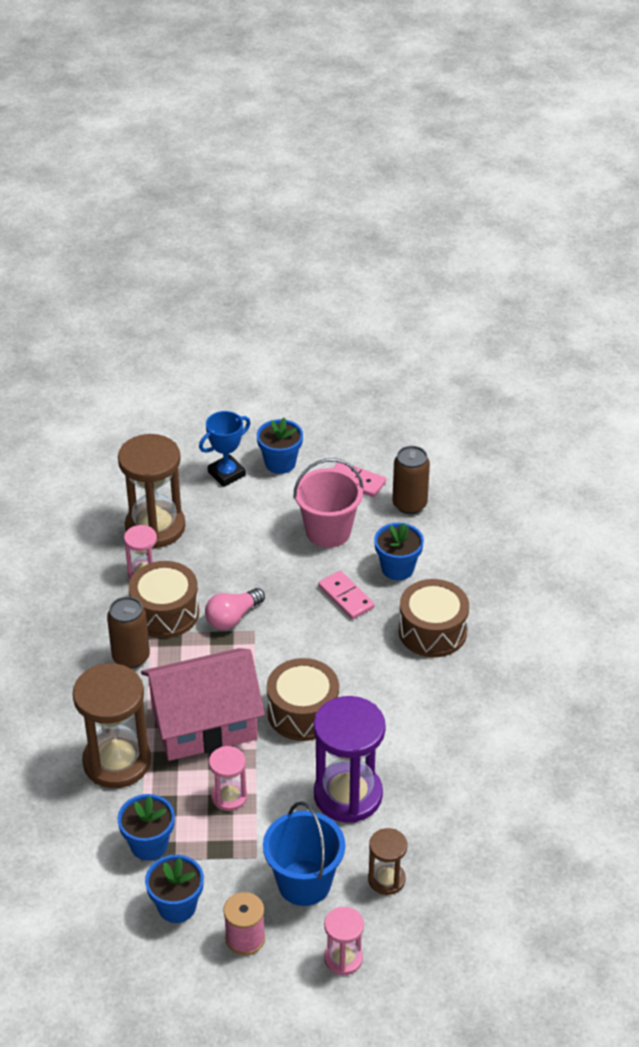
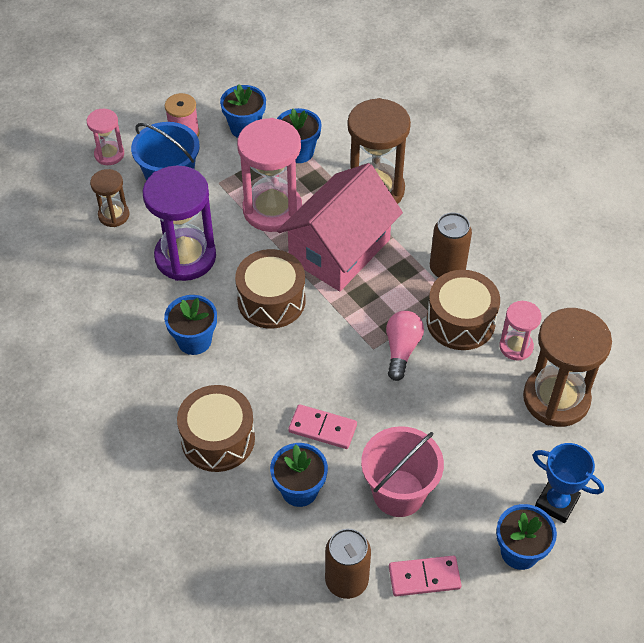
camera: 145 degrees right, 10 degrees up
blue trophy [199,411,251,487] -> blue trophy turned 75 degrees counterclockwise [533,443,604,523]
pink hourglass [209,746,247,811] -> pink hourglass [237,118,302,232], size x1.92
none -> blue flower pot [164,295,217,355]

